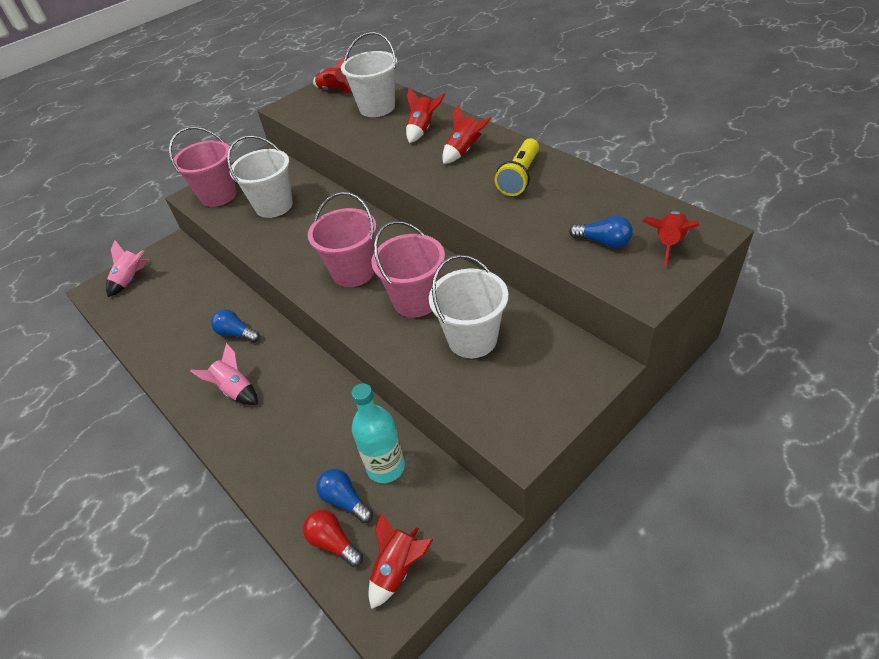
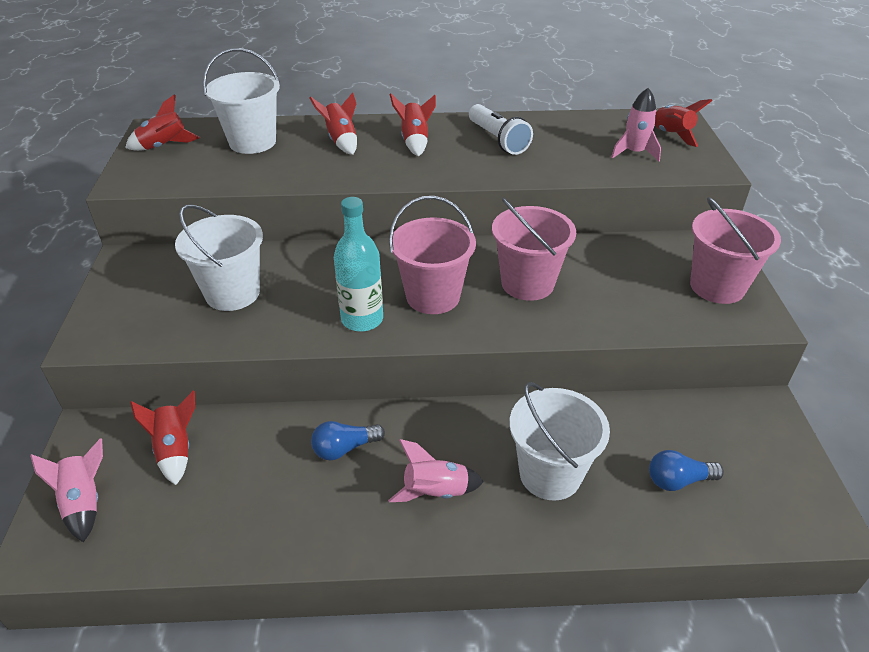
camera: 55 degrees left, 5 degrees down
pink bucket [169,126,237,207] -> pink bucket moved to [690,197,781,304]
red light bulb [303,510,363,567] -> none
turquoise bottle [351,383,405,483] -> turquoise bottle moved to [334,197,383,332]
red rocket [368,512,434,609] -> red rocket moved to [130,390,195,485]
white bucket [429,255,509,358] -> white bucket moved to [509,382,610,501]
yellow flashlight [495,138,539,196] -> white flashlight [469,104,533,155]
blue light bulb [569,216,633,248] -> pink rocket [611,88,661,161]

